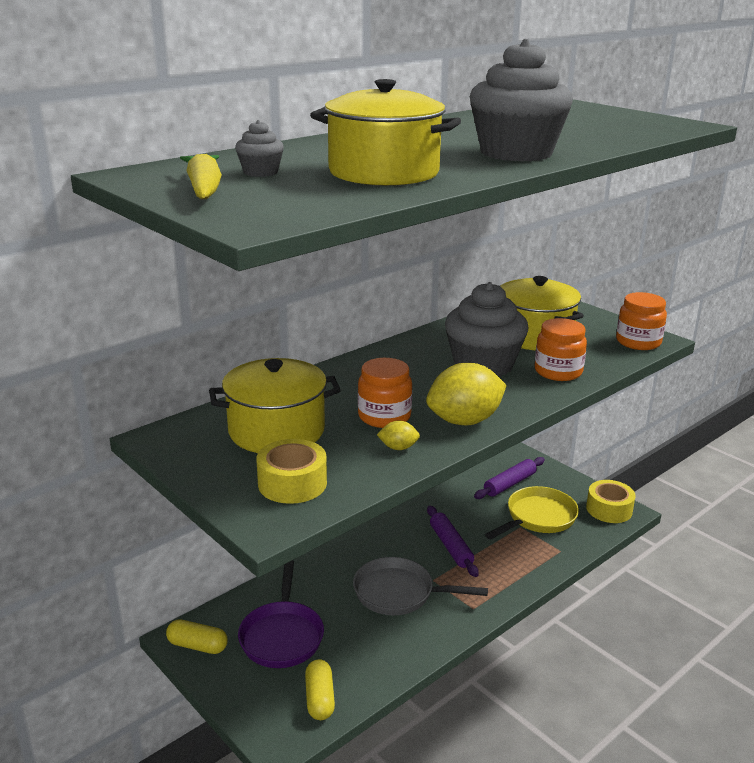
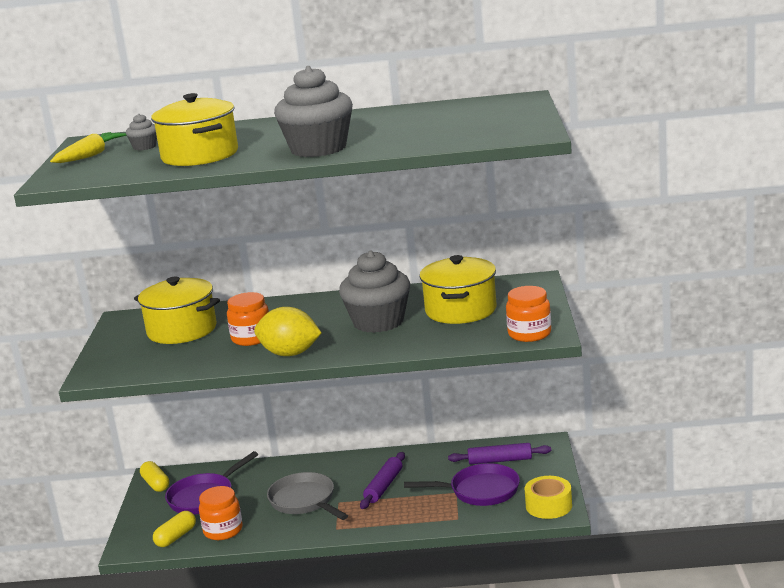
camera: 45 degrees right, 5 degrees down
yellow tape [256,439,327,504] -> none
yellow lemon [377,420,420,450] -> none
yellow pan [485,486,579,539] -> purple pan [404,463,520,506]
orange jar [535,318,587,381] -> orange jar moved to [199,486,243,540]

